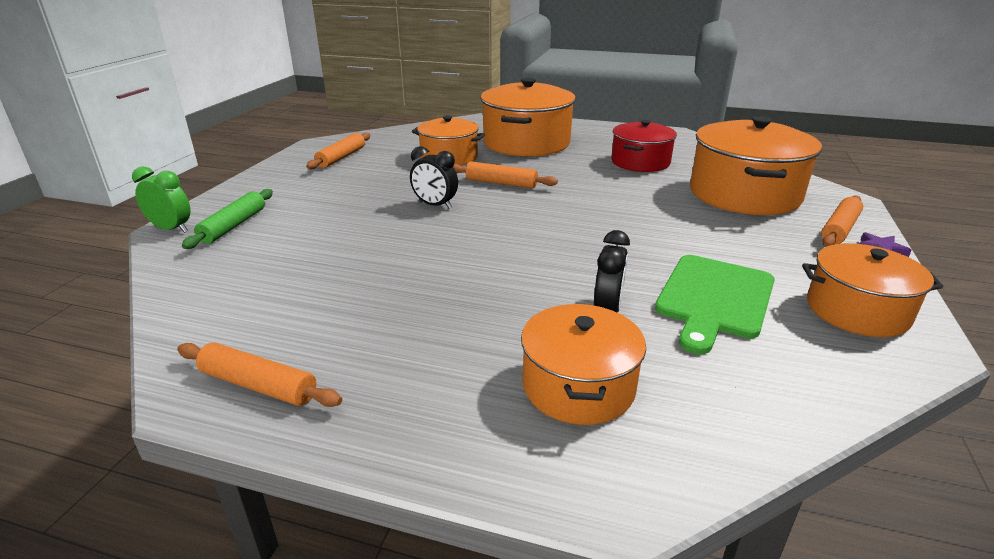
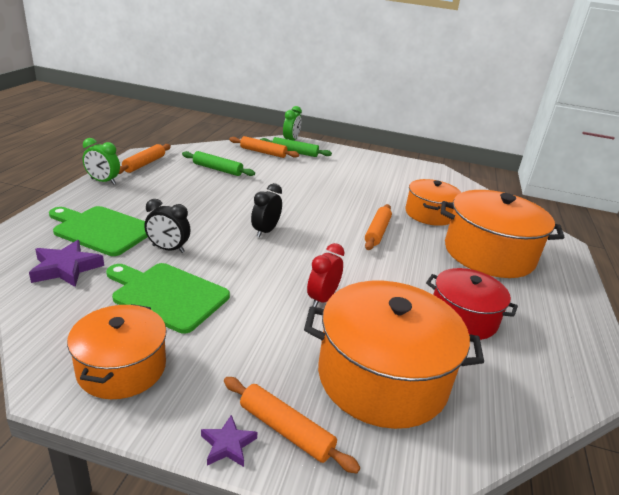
camera: 85 degrees right, 0 degrees up
orange rolling pin [306,132,370,169] -> orange rolling pin moved to [229,136,299,158]
black clock [410,146,458,209] -> black clock moved to [251,183,282,237]
orange pot [521,304,646,425] -> green cutting board [49,206,148,256]
none -> purple star [29,240,104,287]
none -> green clock [83,138,120,185]
none -> green rolling pin [182,151,255,176]
none -> red clock [307,243,345,307]

